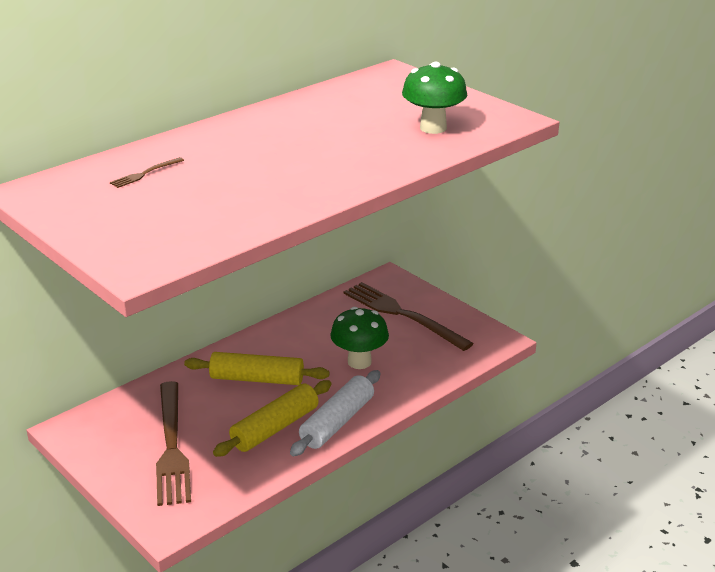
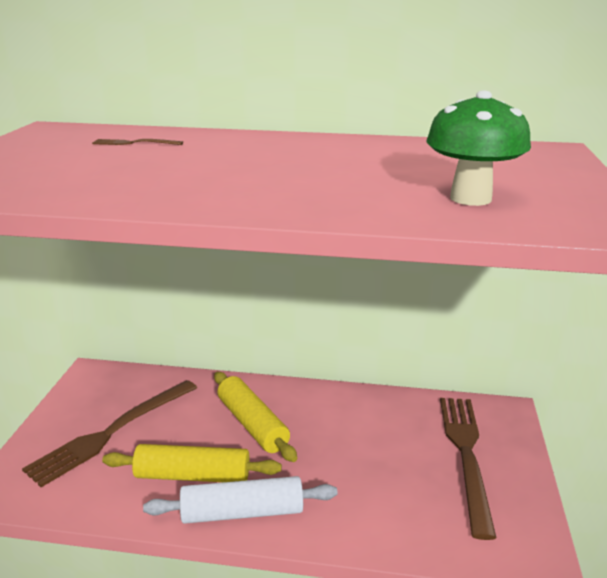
camera: 50 degrees right, 5 degrees down
green mushroom [330,307,389,369] -> none

